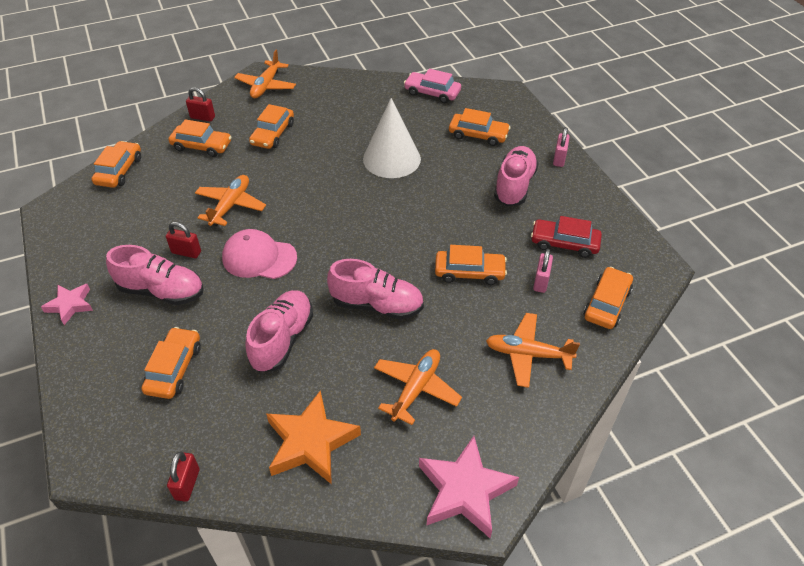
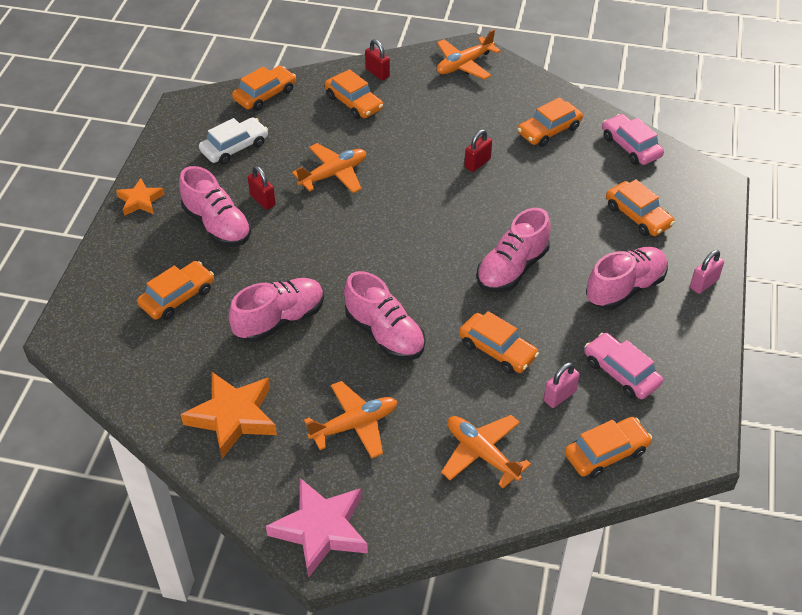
camera: 35 degrees right, 0 degrees up
pink star [41,284,93,325] -> orange star [116,178,165,216]
red padlock [167,451,200,502] -> red padlock moved to [464,129,492,172]
pink cap [222,229,297,279] -> none
orange car [249,104,294,149] -> orange car moved to [518,97,583,147]
white cone [363,98,421,178] -> none
red car [531,216,602,258] -> pink car [585,333,663,399]
none -> white car [199,117,268,164]
none -> pink shoe [476,208,551,292]

